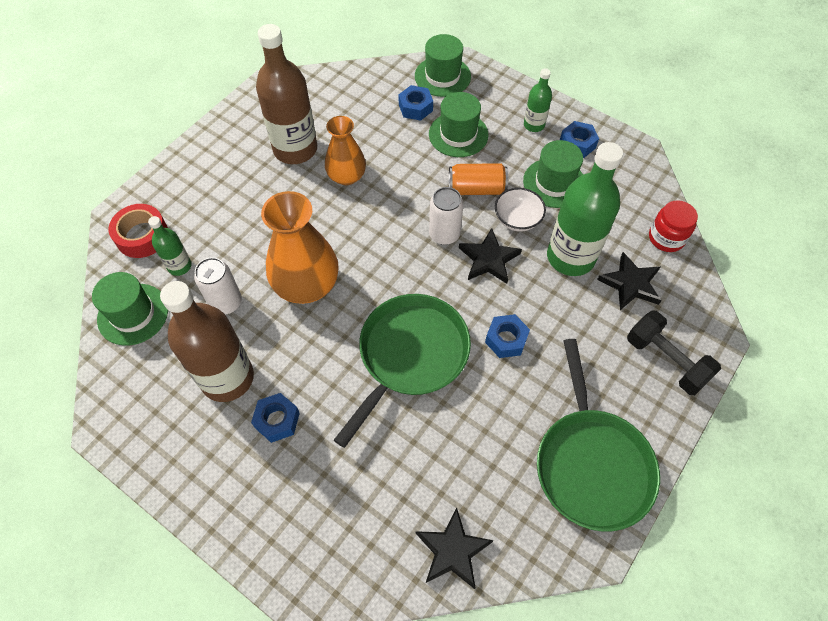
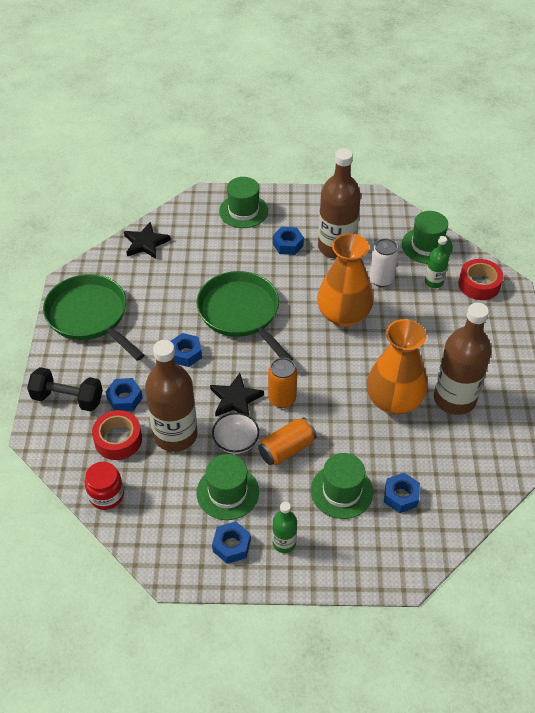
camera: 145 degrees right, 10 degrees down
orange vase [325,116,366,185] -> orange vase [367,319,427,414], size x1.57
green pan [334,294,471,448] -> green pan turned 150 degrees clockwise [196,271,293,361]
green hat [415,34,471,97] -> green hat moved to [219,177,268,228]
white can [429,187,463,245] -> orange can [268,358,297,408]
green bottle [547,142,623,276] -> brown bottle [145,340,198,452]
black star [597,252,662,310] -> red tape [92,410,142,460]
none -> blue nut [106,378,143,411]

